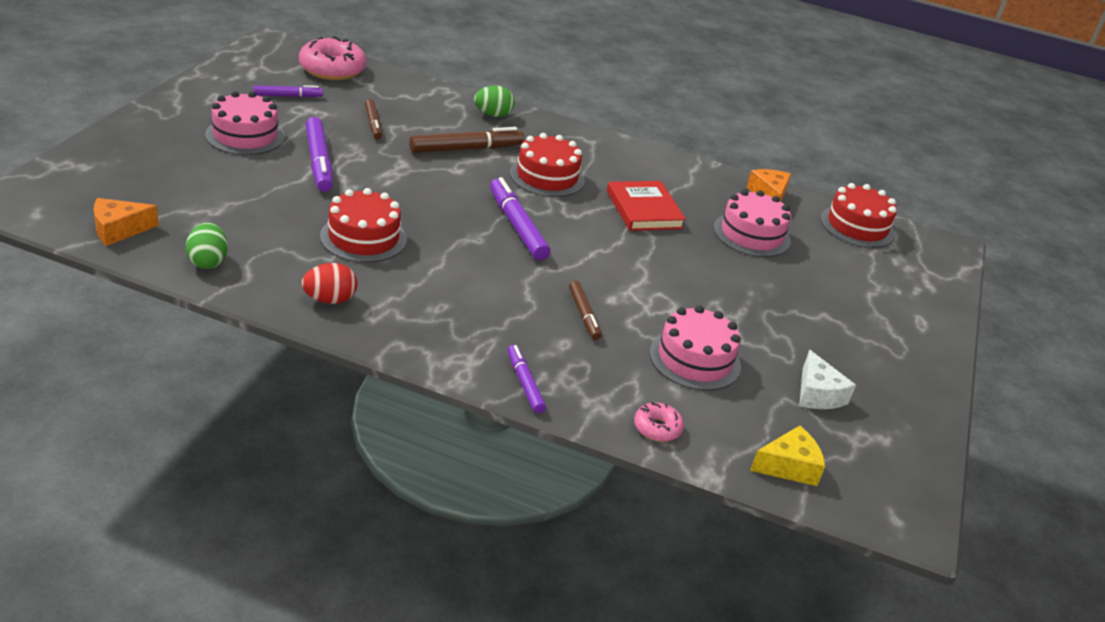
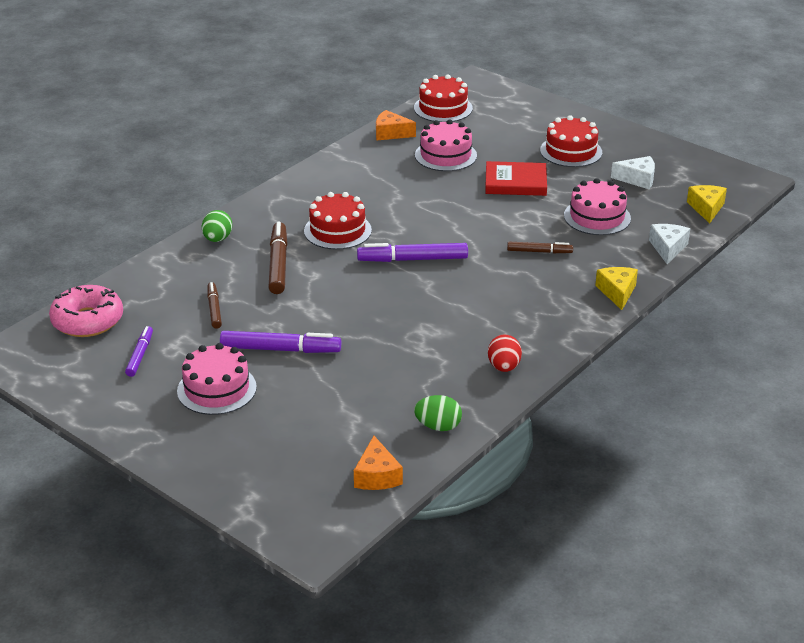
camera: 65 degrees left, 0 degrees up
red cake [320,188,407,263] -> red cake moved to [540,115,602,167]
brown marker [365,99,382,139] -> brown marker turned 105 degrees counterclockwise [207,282,222,329]
purple marker [508,345,546,413] -> yellow cheese [595,267,638,310]
red book [607,181,686,231] -> red book moved to [485,161,547,196]
pink donut [634,402,684,442] -> white cheese [649,224,690,264]

